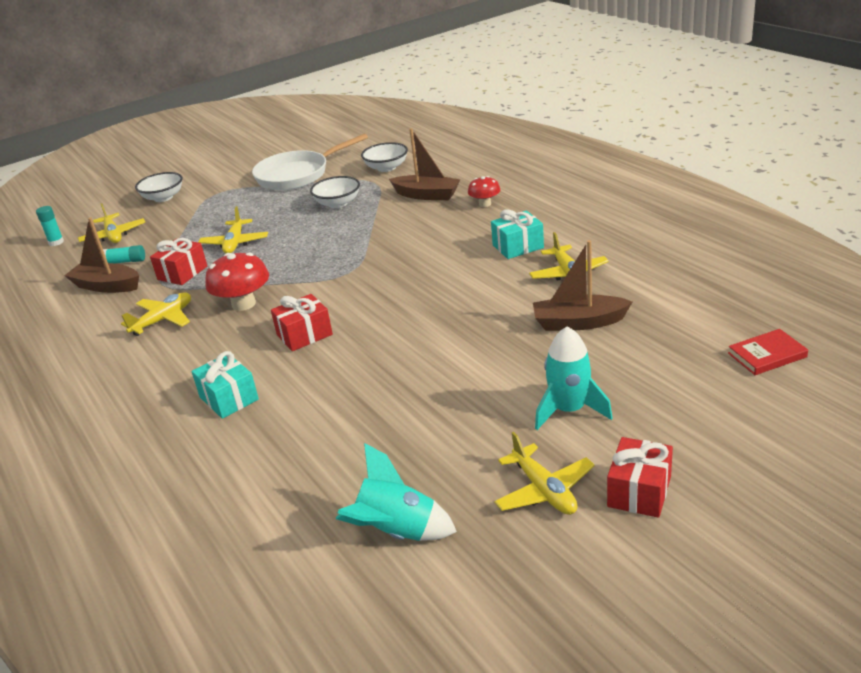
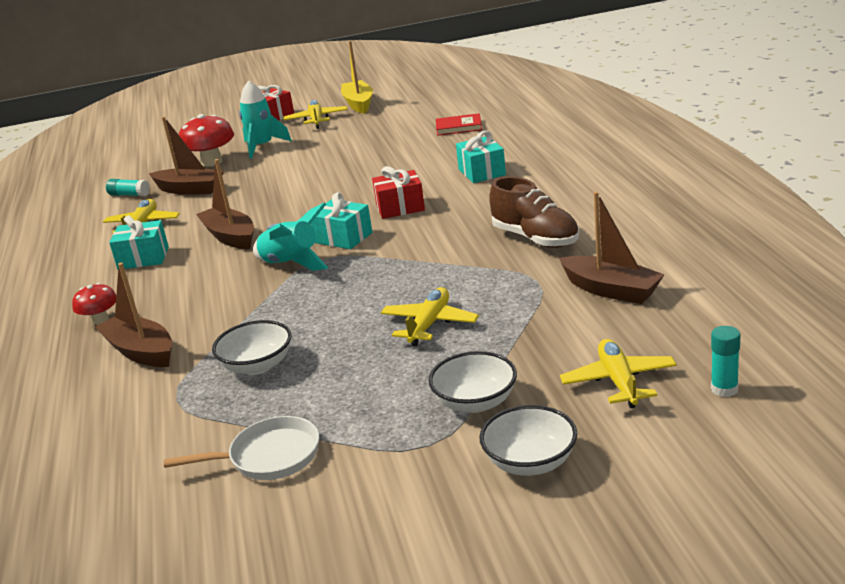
camera: 160 degrees left, 5 degrees down
turquoise glue stick [103,245,145,263] -> turquoise glue stick moved to [106,179,150,196]
yellow plane [121,292,191,336] -> brown shoe [489,177,579,248]
red gift [150,238,207,285] -> none
red mushroom [205,253,269,311] -> red mushroom moved to [179,114,234,167]
white pan [252,134,368,190] -> white pan [164,416,319,480], size x0.62
turquoise rocket [336,443,457,541] -> turquoise rocket moved to [253,202,328,271]
white bowl [361,142,408,172] -> white bowl moved to [428,351,517,413]
red book [728,329,808,375] -> red book moved to [436,113,482,136]
none -> brown boat [196,159,254,249]
none -> turquoise gift [311,192,372,249]
none -> yellow boat [341,41,373,114]

